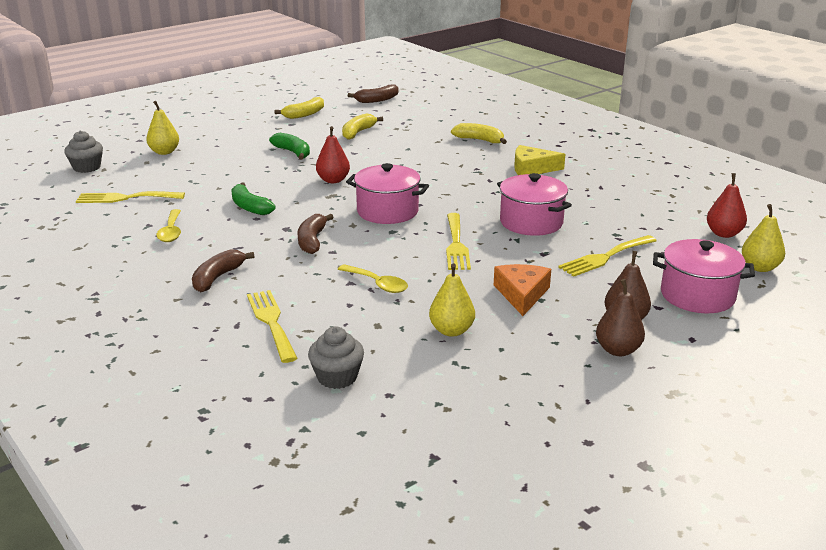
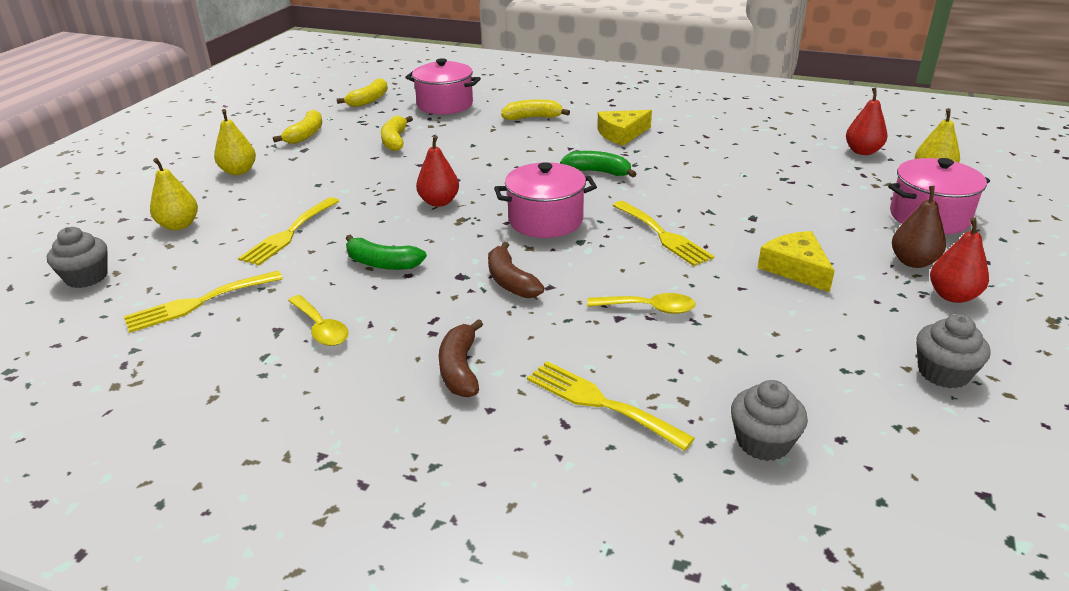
camera: 30 degrees left, 5 degrees up
green banana [269,133,310,160] -> green banana moved to [560,151,636,178]
brown banana [348,84,399,103] -> yellow banana [337,78,388,107]
yellow pear [429,263,475,337] -> yellow pear moved to [214,109,256,175]
orange cheese [494,264,551,316] -> yellow cheese [758,231,835,292]
pink pot [497,173,572,236] -> pink pot moved to [405,58,481,114]
yellow fork [558,235,657,277] -> yellow fork moved to [238,197,339,266]
brown pear [596,279,645,356] -> red pear [930,217,989,303]
none -> grey cupcake [916,314,991,389]

